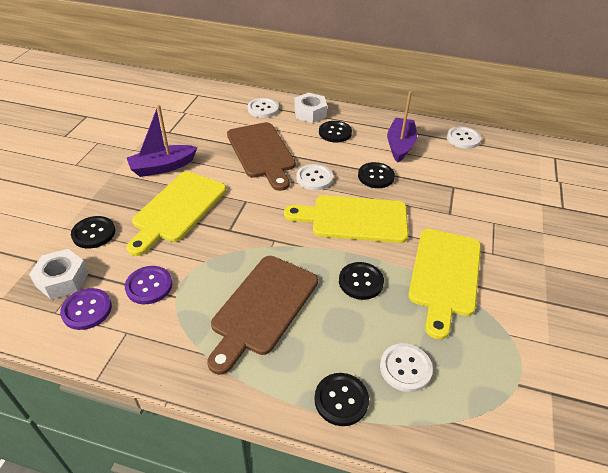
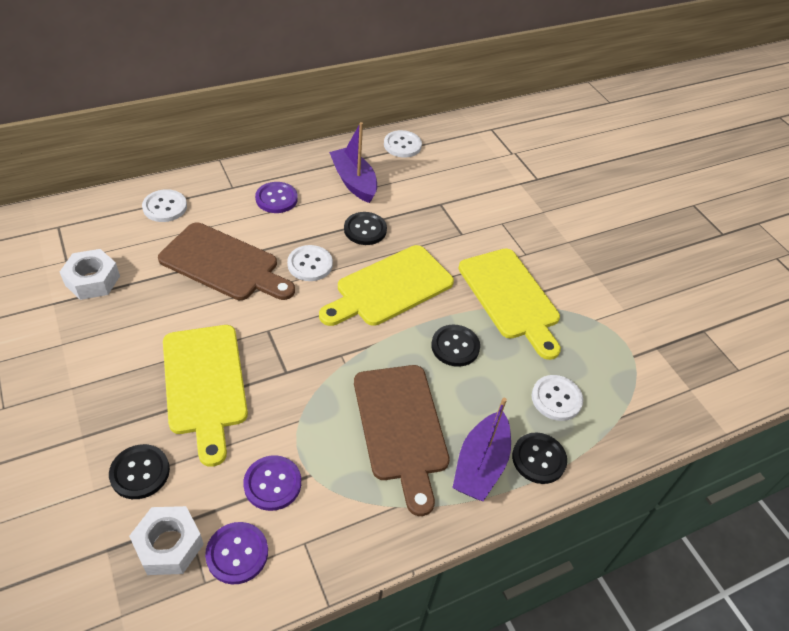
camera: 45 degrees left, 5 degrees up
purple boat [127,105,197,177] -> purple boat moved to [452,397,511,501]
white nut [294,93,327,123] -> white nut moved to [60,249,120,300]
black button [319,121,352,143] -> purple button [255,182,298,213]

